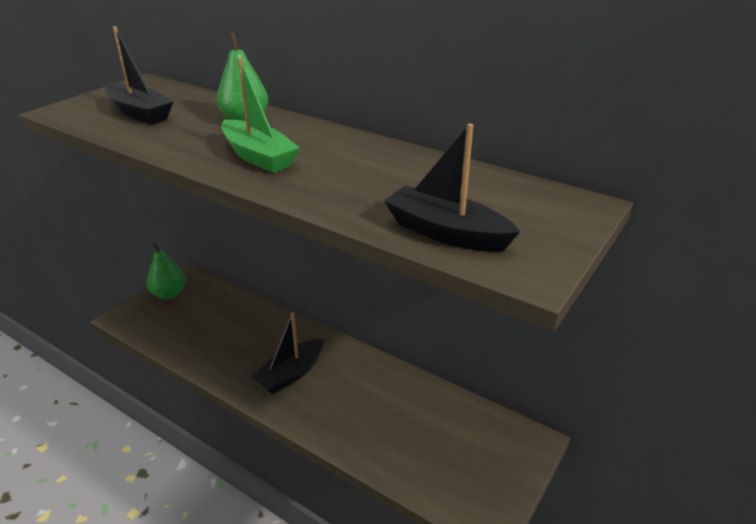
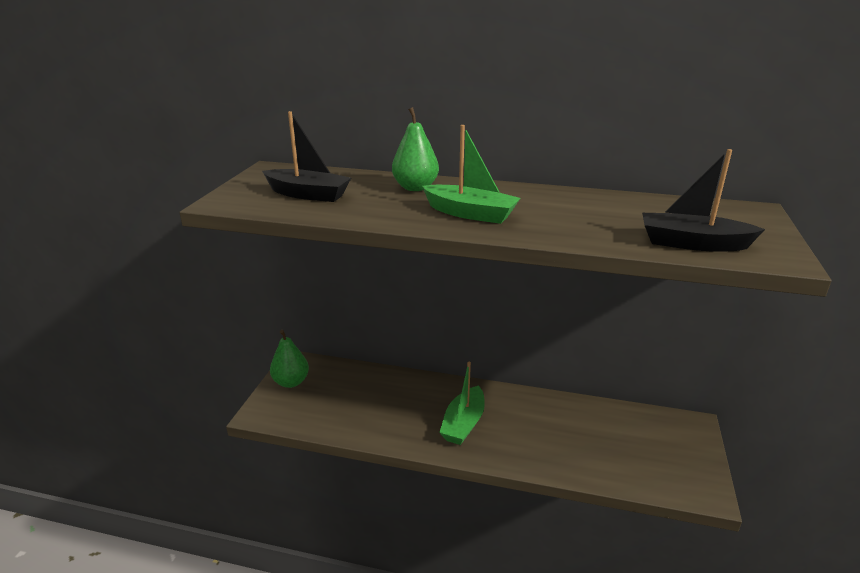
camera: 20 degrees left, 5 degrees down
black boat [251,312,324,394] -> green boat [439,362,485,445]

